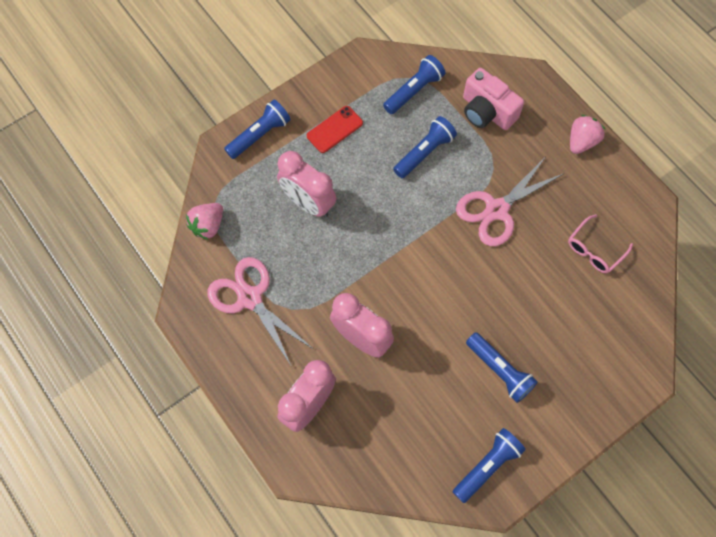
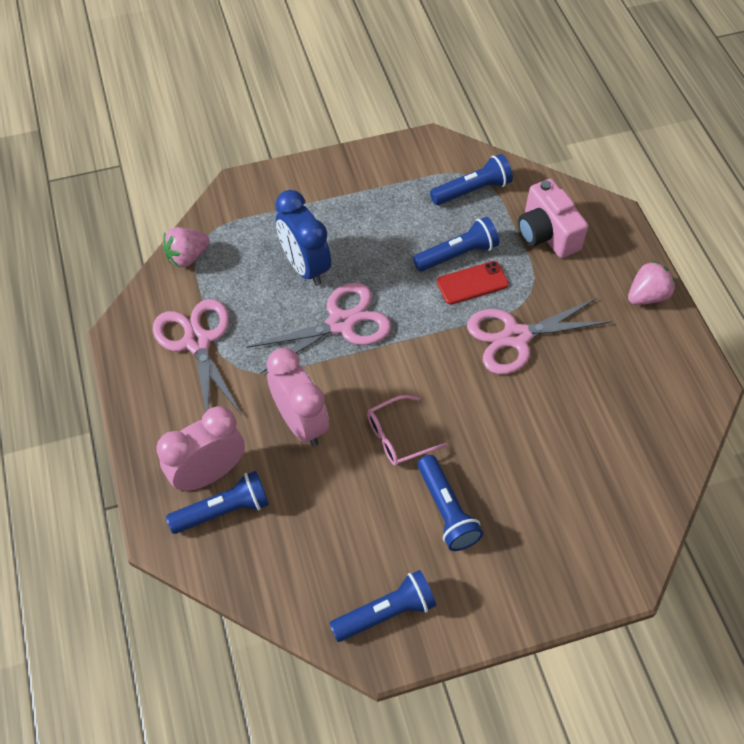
camera: 20 degrees right, 10 degrees down
blue flashlight [224,99,291,159] -> blue flashlight moved to [166,471,269,534]
pink clock [277,151,336,218] -> blue clock [275,190,331,286]
red phone [307,106,363,153] -> red phone moved to [437,261,509,305]
pink glasses [568,214,633,274] -> pink glasses moved to [367,395,447,466]
none -> pink scissors [247,283,391,373]

